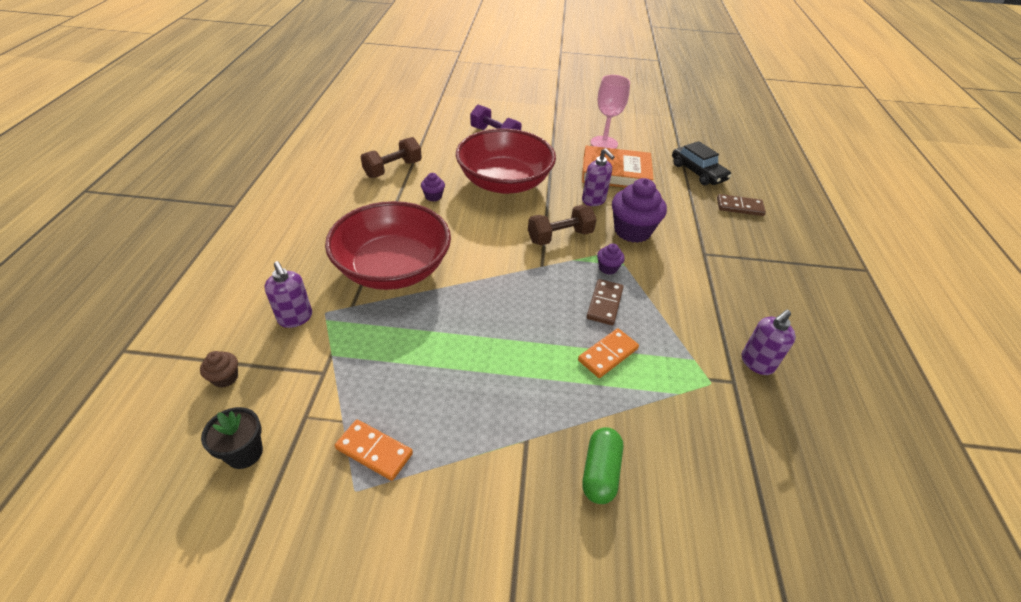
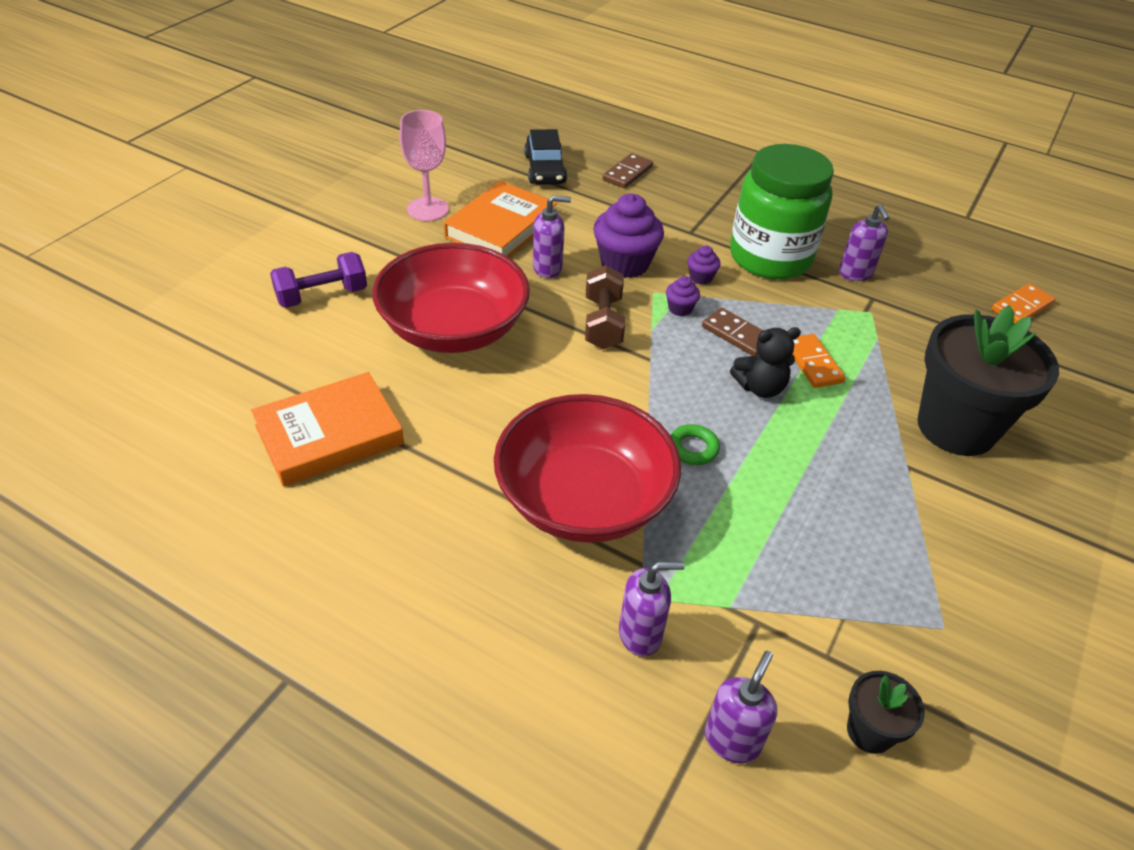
camera: 65 degrees left, 0 degrees up
brown cupcake [200,351,238,388] -> purple soap dispenser [705,651,777,764]
orange domino [335,420,413,481] -> orange domino moved to [992,283,1055,324]
brown dumbbell [361,137,422,178] -> orange book [251,372,404,487]
purple cupcake [421,173,445,202] -> purple cupcake moved to [687,245,720,285]
green capsule [582,427,623,504] -> black flower pot [917,305,1059,456]
black car [672,141,731,185] -> black car turned 90 degrees clockwise [524,129,567,185]
none -> green ring [671,424,720,465]
none -> green jar [730,144,834,280]
none -> black teddy bear [730,327,801,398]

